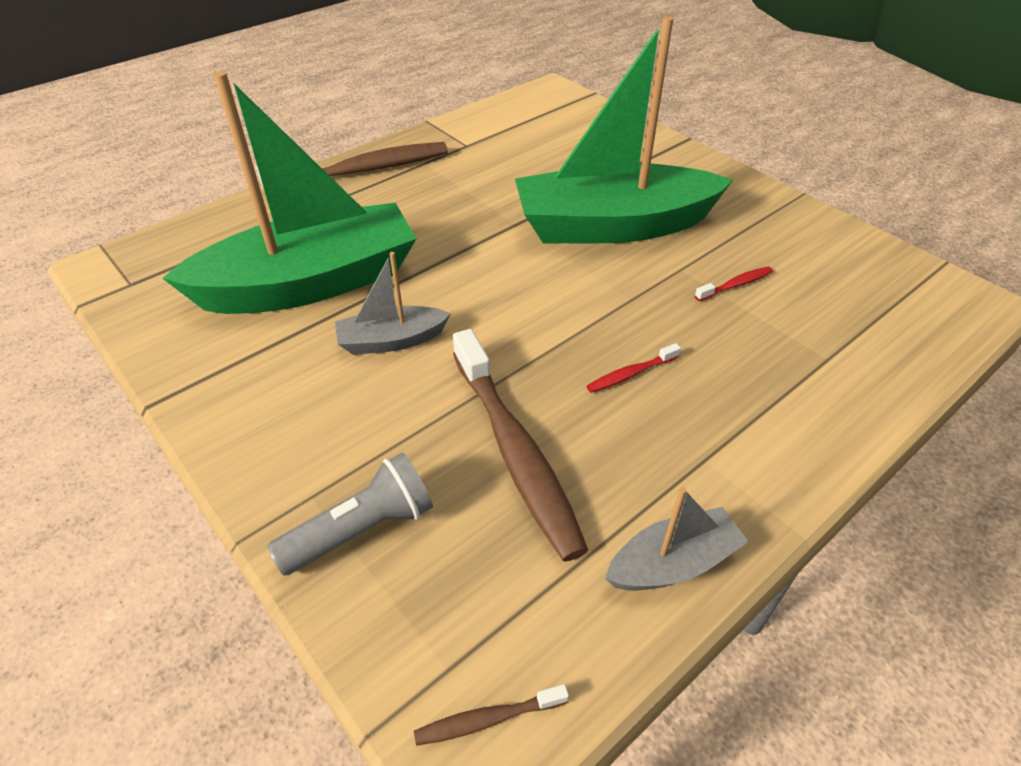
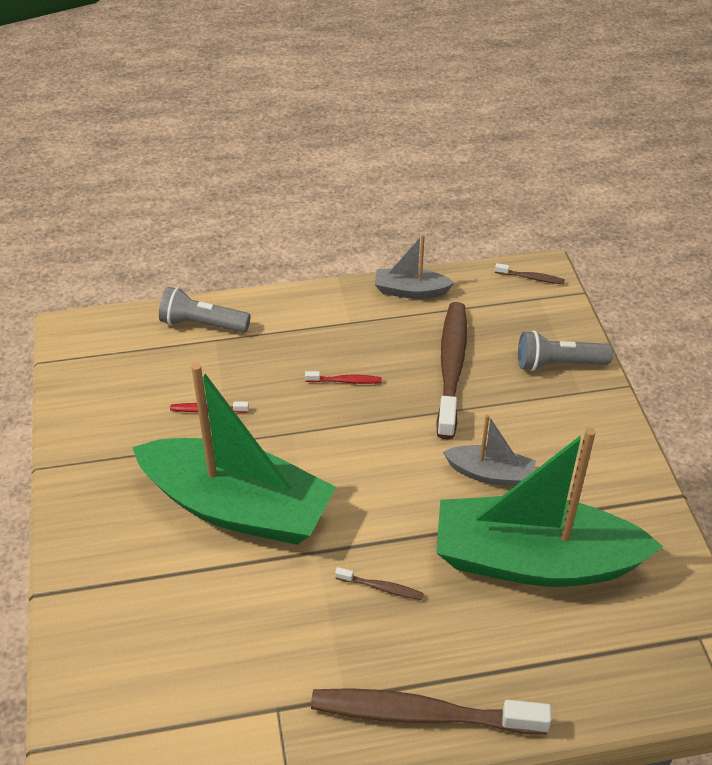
camera: 150 degrees left, 0 degrees up
none -> grey flashlight [159,287,250,333]
none -> brown toothbrush [335,567,424,600]

